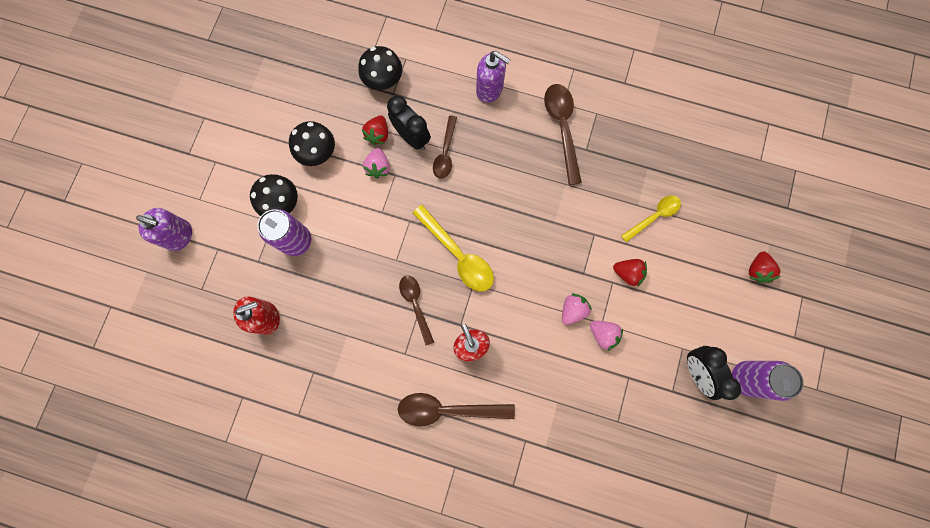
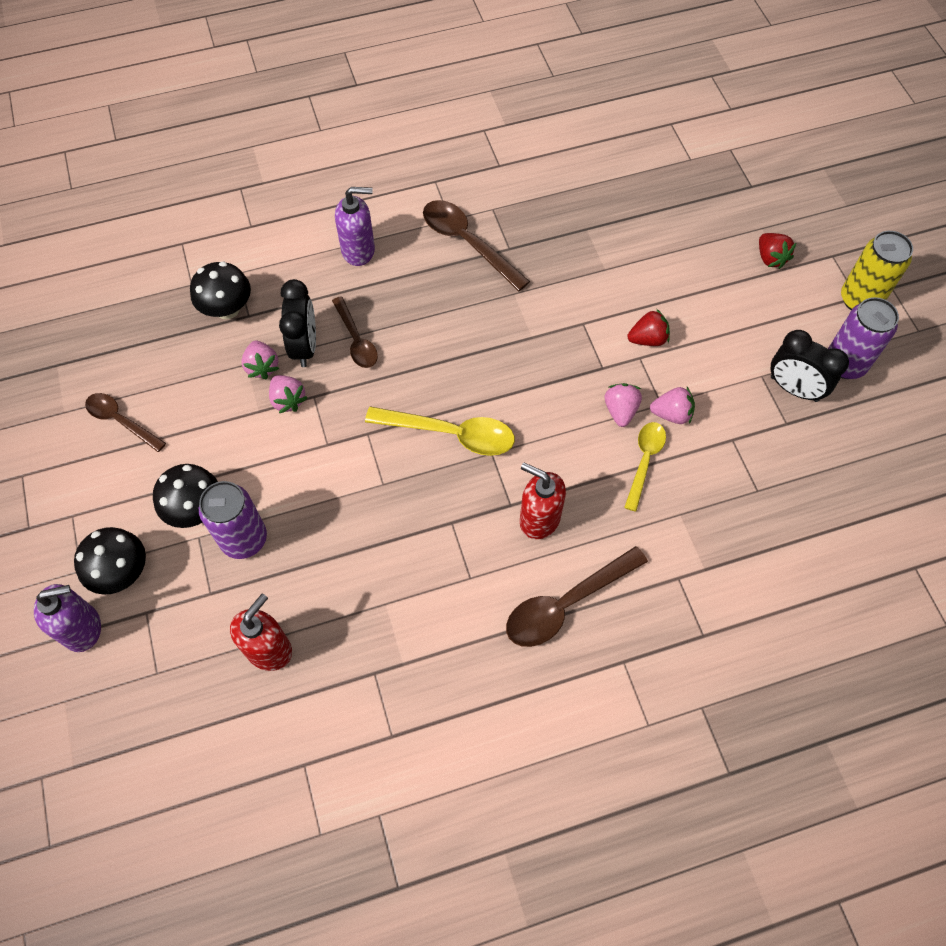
camera: 35 degrees left, 15 degrees down
black mushroom [289,121,335,166] -> black mushroom moved to [74,527,146,595]
red strawberry [362,115,388,145] -> pink strawberry [241,341,279,379]
black clock [387,95,431,150] -> black clock turned 75 degrees clockwise [279,279,316,367]
brown spoon [399,275,434,345] -> brown spoon moved to [85,393,166,452]
yellow spoon [621,195,681,243] -> yellow spoon moved to [624,422,666,512]
none -> yellow can [841,231,913,310]

